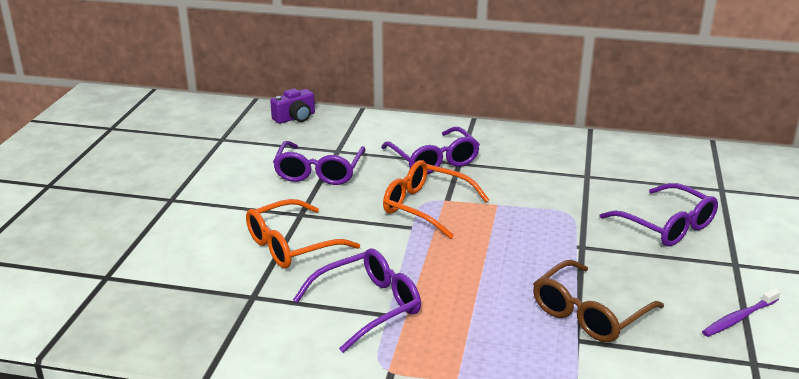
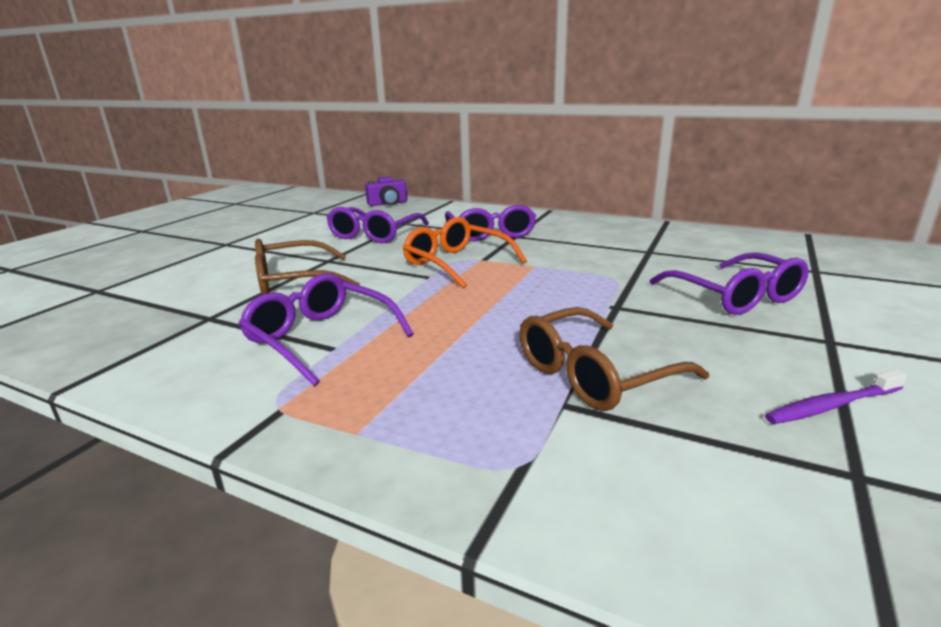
camera: 15 degrees right, 5 degrees down
orange glasses [246,199,360,268] -> brown glasses [255,239,360,294]
purple glasses [293,248,421,353] -> purple glasses turned 120 degrees counterclockwise [238,273,414,386]

